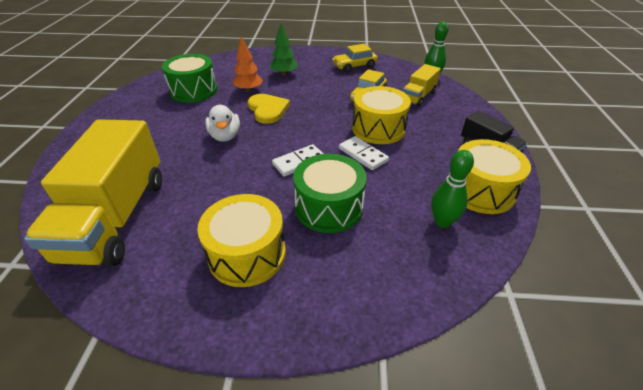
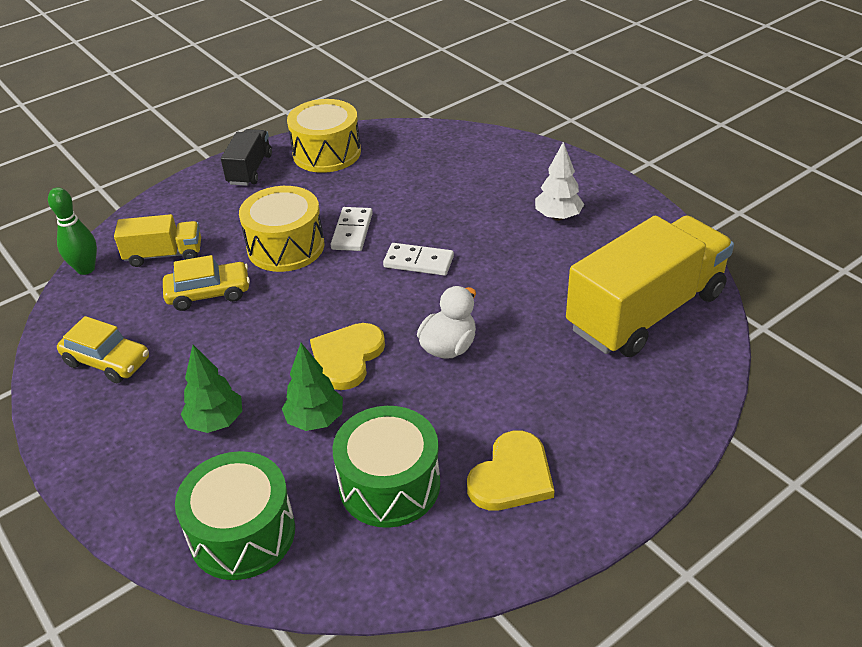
camera: 130 degrees left, 0 degrees up
yellow drum [197,194,286,287] -> white tree [535,142,584,221]
orange tree [233,37,263,92] -> green tree [282,343,343,431]
green drum [293,154,367,233] -> green drum moved to [175,451,295,580]
green bowling pin [431,150,474,228] -> none
none -> yellow heart [467,431,555,511]

